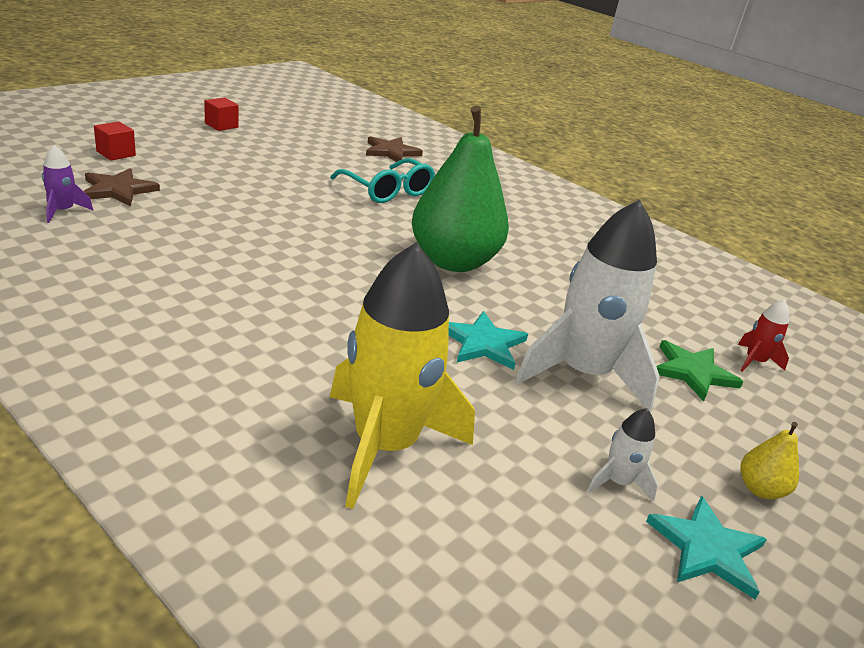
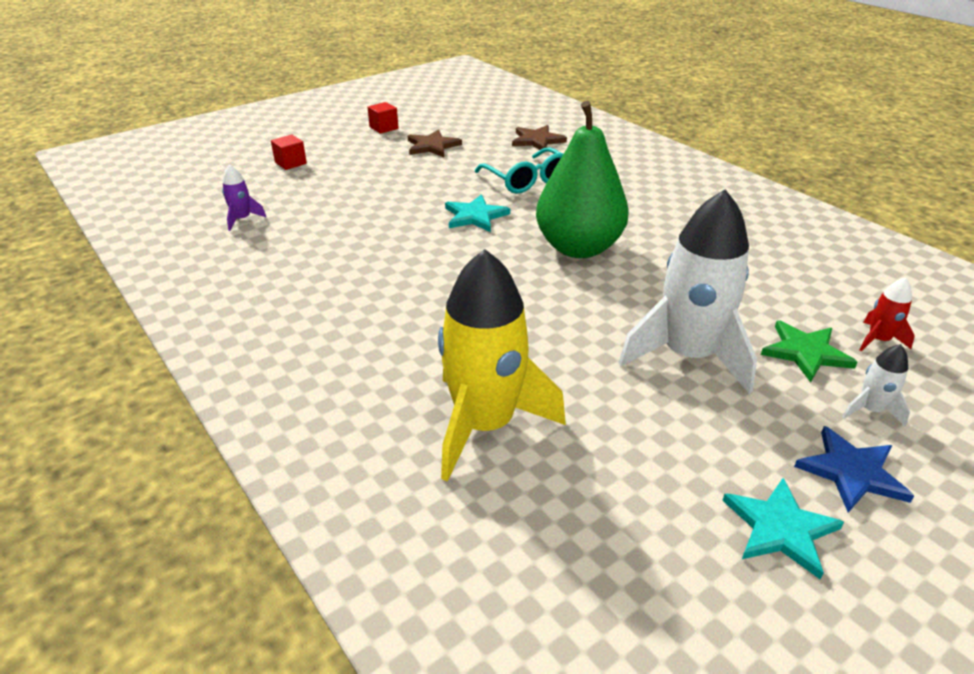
camera: 15 degrees right, 5 degrees up
brown star [84,168,160,206] -> brown star moved to [408,129,462,157]
turquoise star [449,311,528,370] -> turquoise star moved to [445,194,510,232]
white rocket [587,408,658,502] -> white rocket moved to [842,344,910,427]
yellow pear [740,422,799,499] -> blue star [794,426,914,513]

